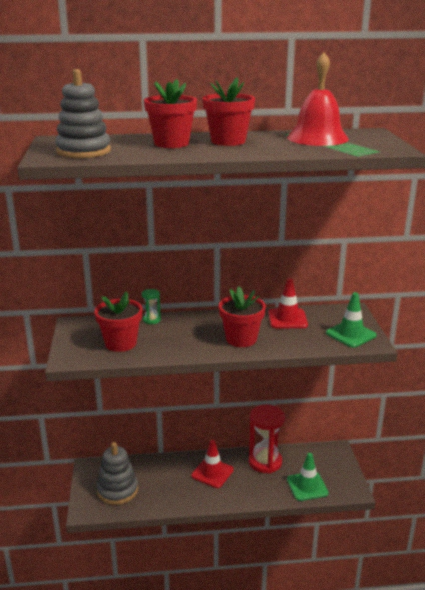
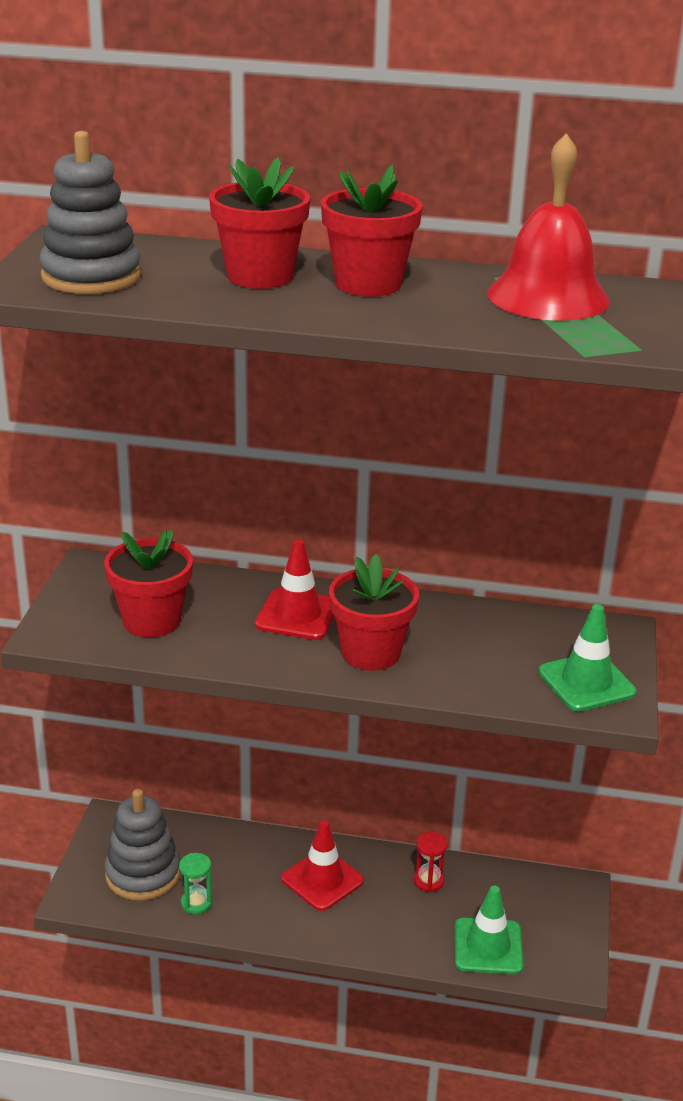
camera: 15 degrees right, 5 degrees up
green hourglass [142,289,161,324] -> green hourglass moved to [179,853,212,914]
red hourglass [248,405,285,473] -> red hourglass [414,832,448,892], size x0.47
red traffic cone [268,278,308,328] -> red traffic cone moved to [255,539,335,640]

